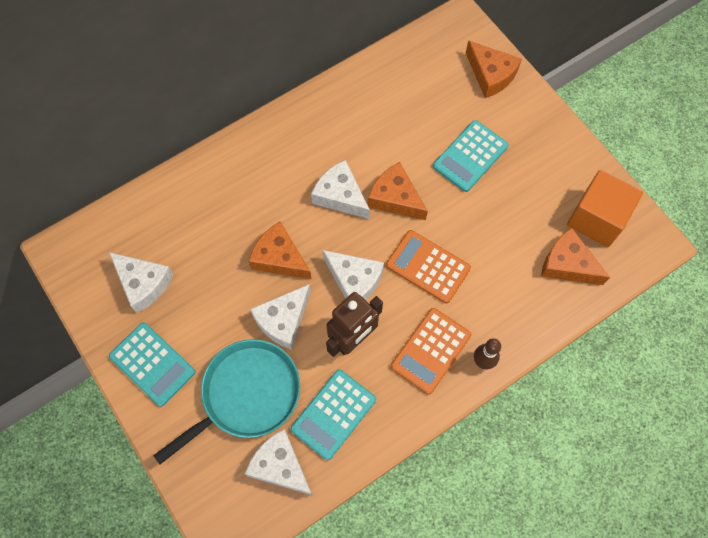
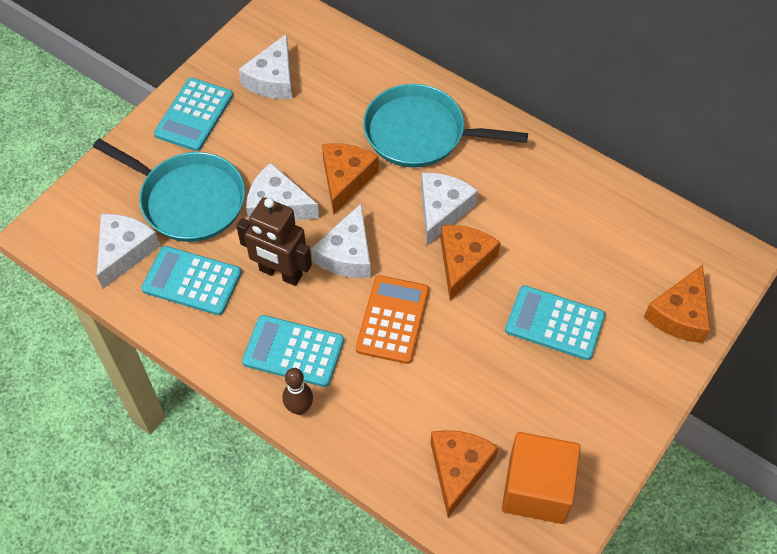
camera: 70 degrees right, 10 degrees down
orange calculator [391,308,471,395] -> turquoise calculator [242,315,344,387]
none -> turquoise pan [363,84,528,168]

